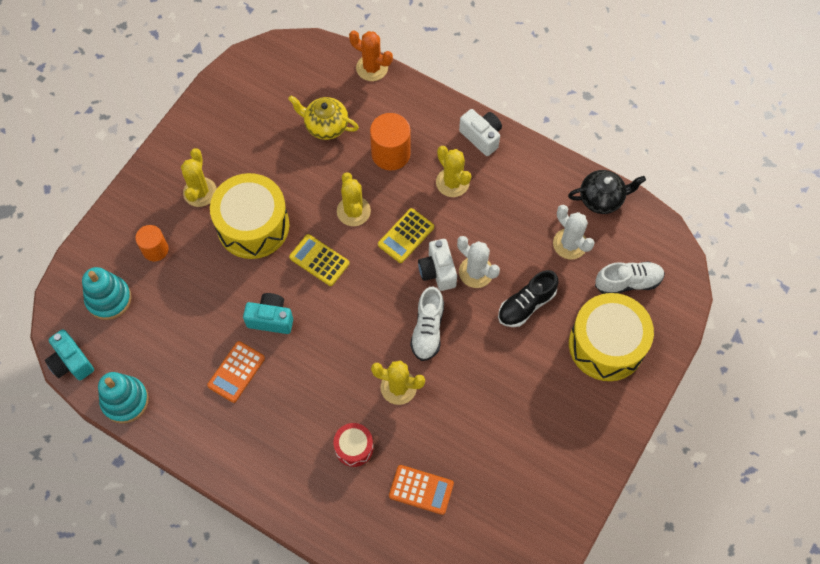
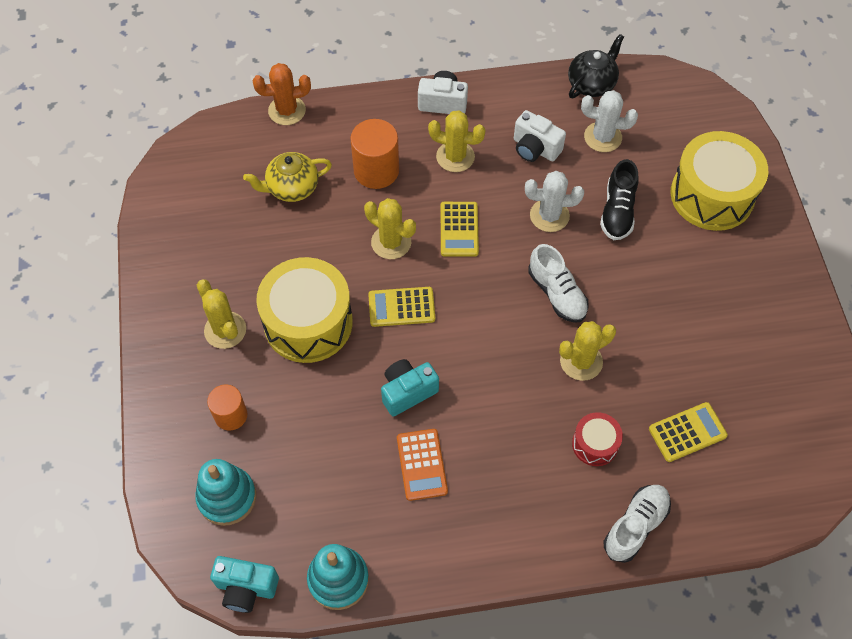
camera: 40 degrees left, 5 degrees down
orange calculator [389,465,454,515] -> yellow calculator [649,402,728,462]
white camera [418,239,457,291] -> white camera moved to [514,110,566,162]
white shoe [595,261,665,294] -> white shoe moved to [604,485,671,563]

